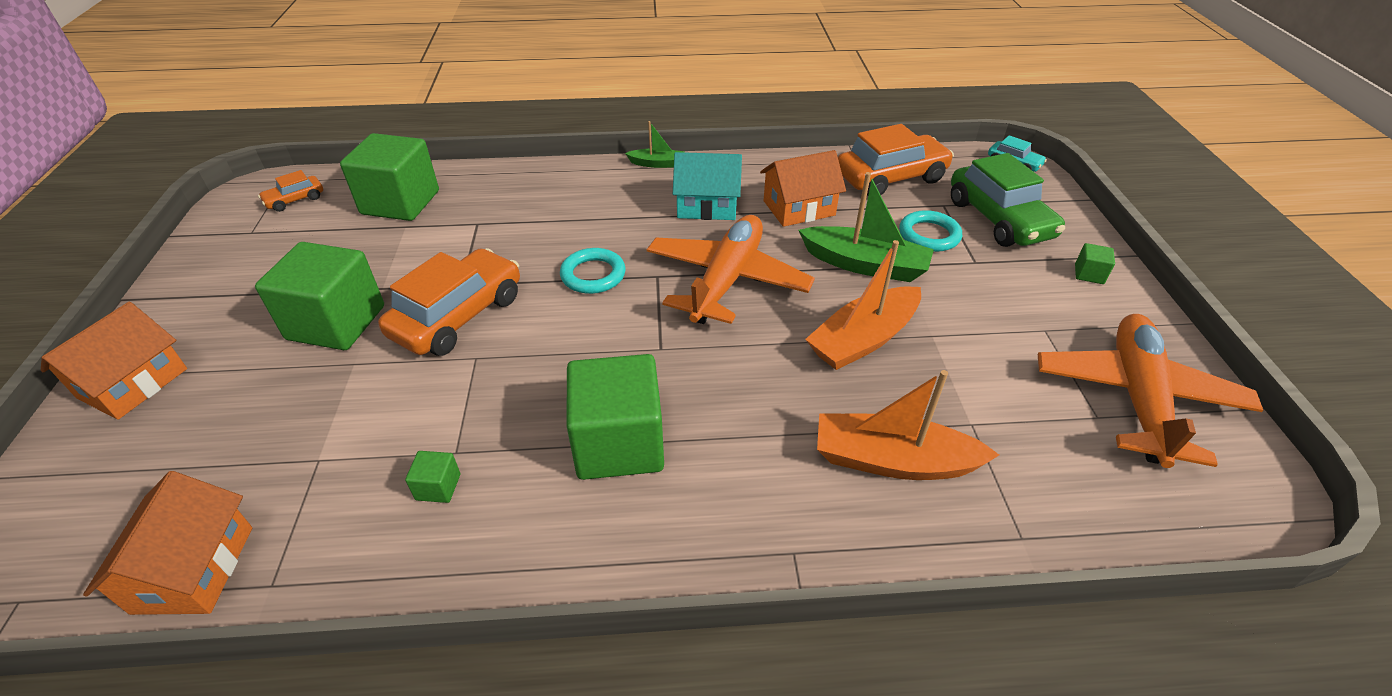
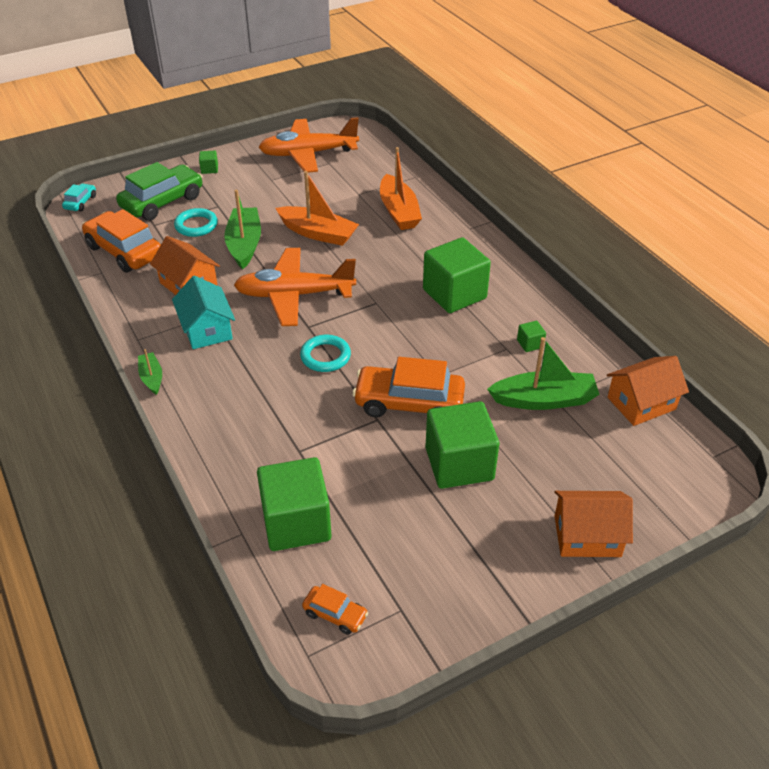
camera: 115 degrees left, 0 degrees up
none -> green boat [487,337,599,410]

